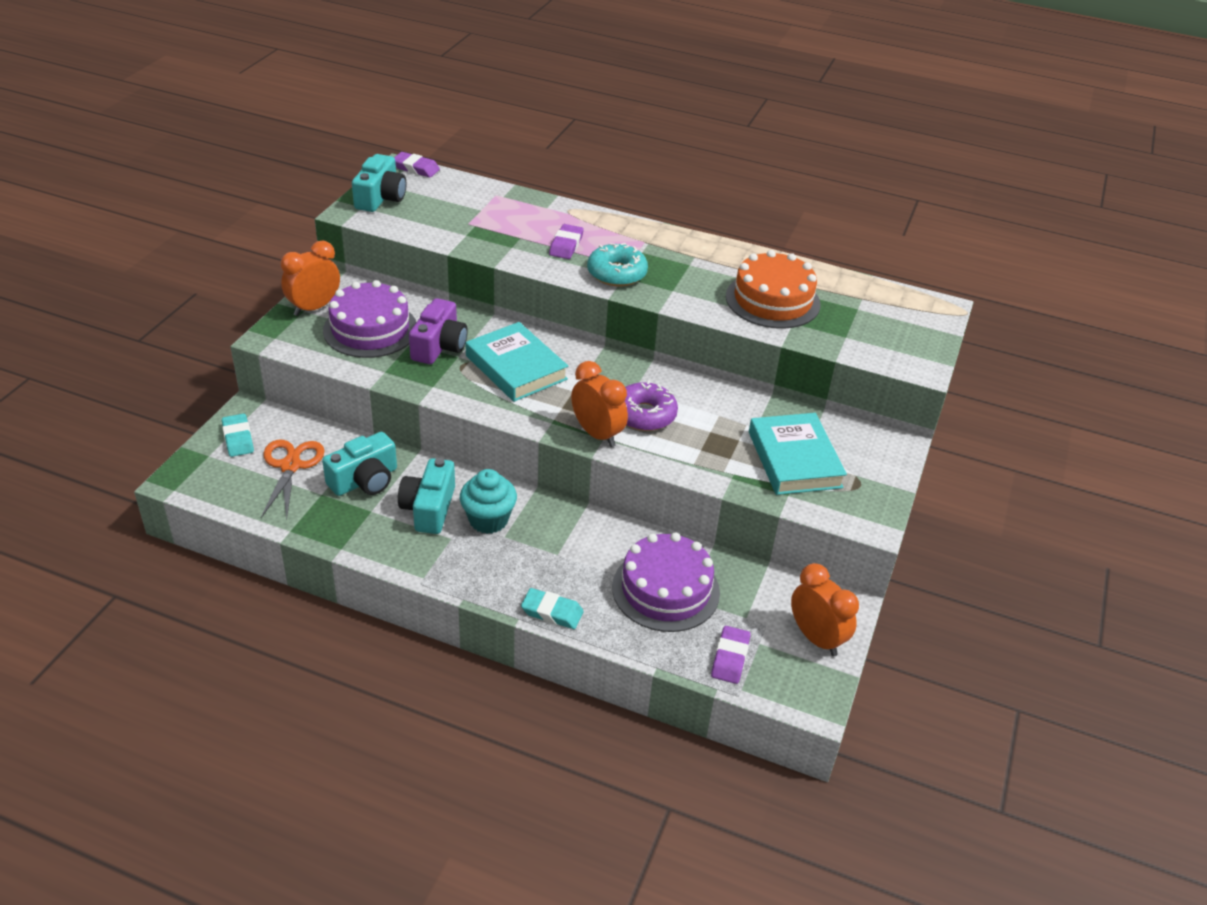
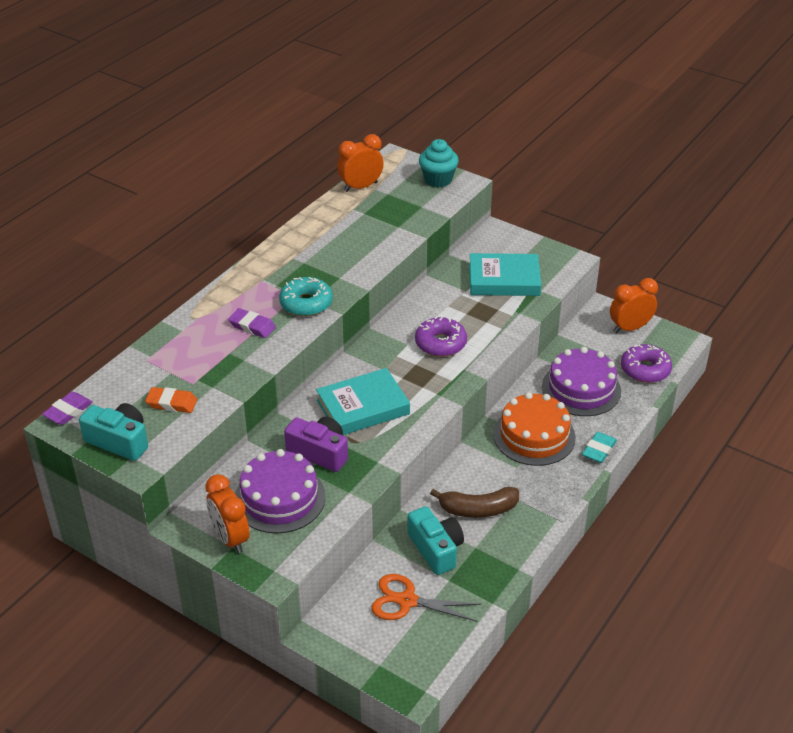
camera: 75 degrees left, 0 degrees up
turquoise eraser [222,414,254,457] -> none
turquoise camera [398,458,455,534] -> brown banana [430,487,519,518]
turquoise cupcake [460,469,517,534] -> turquoise cupcake moved to [419,139,459,187]
orange clock [571,361,628,447] -> orange clock moved to [337,134,384,192]
purple eraser [711,626,751,684] -> purple donut [621,344,672,383]
orange cake [726,250,821,329] -> orange cake moved to [493,392,576,466]
none -> orange eraser [145,387,197,413]

